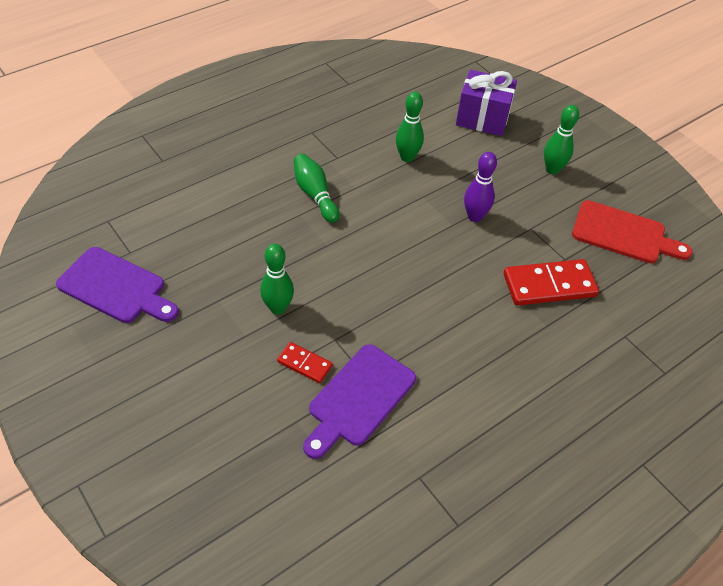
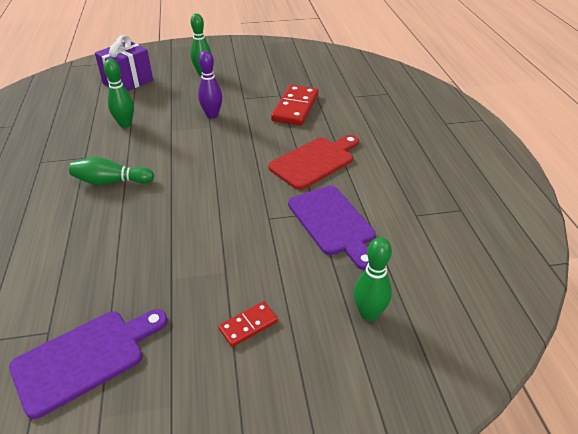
camera: 60 degrees left, 10 degrees down
green bowling pin [260,244,294,315] -> green bowling pin moved to [353,237,392,321]
red domino [277,342,333,383] -> red domino moved to [218,301,278,347]
red cutting board [572,200,693,263] -> red cutting board moved to [268,135,359,190]

